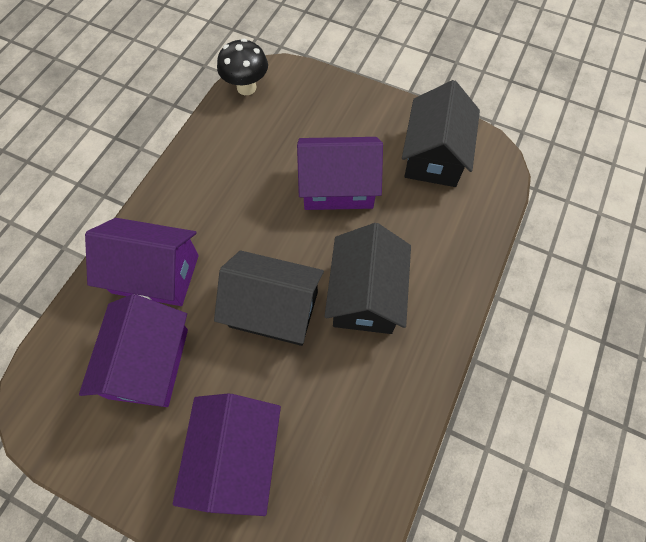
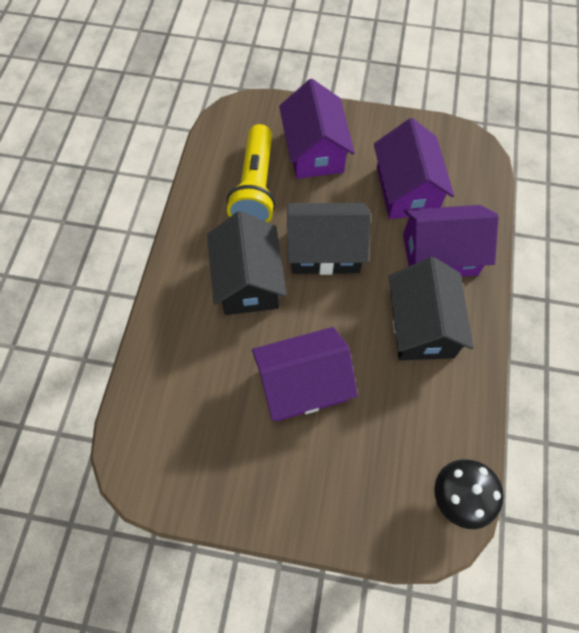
camera: 165 degrees right, 0 degrees up
black house [402,80,480,187] -> black house moved to [389,257,474,360]
none -> yellow flashlight [227,124,276,222]

